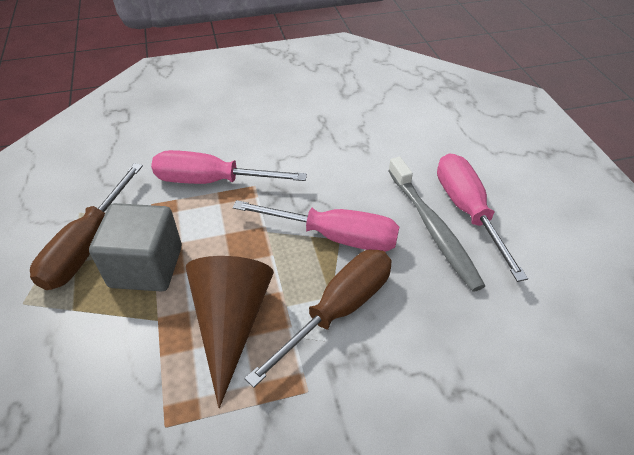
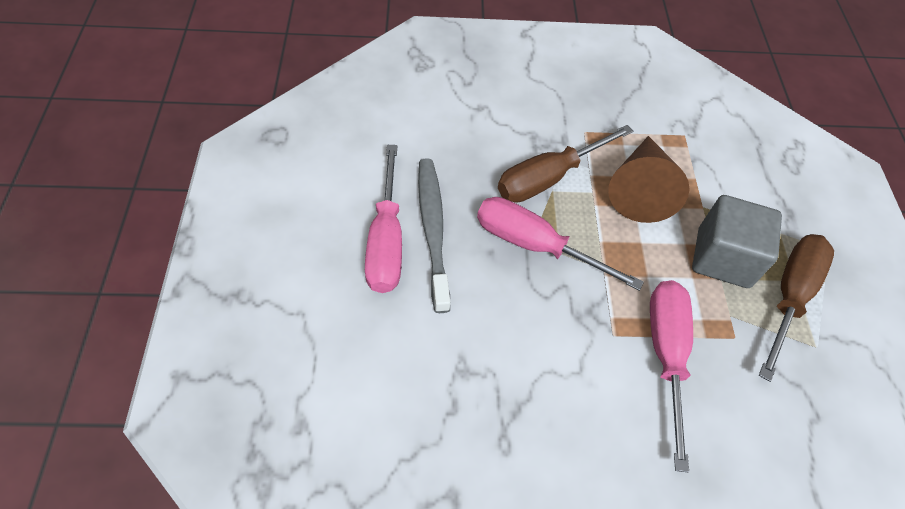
camera: 170 degrees left, 10 degrees up
pink screwdriver [151,150,307,184] -> pink screwdriver turned 105 degrees counterclockwise [650,280,693,472]

